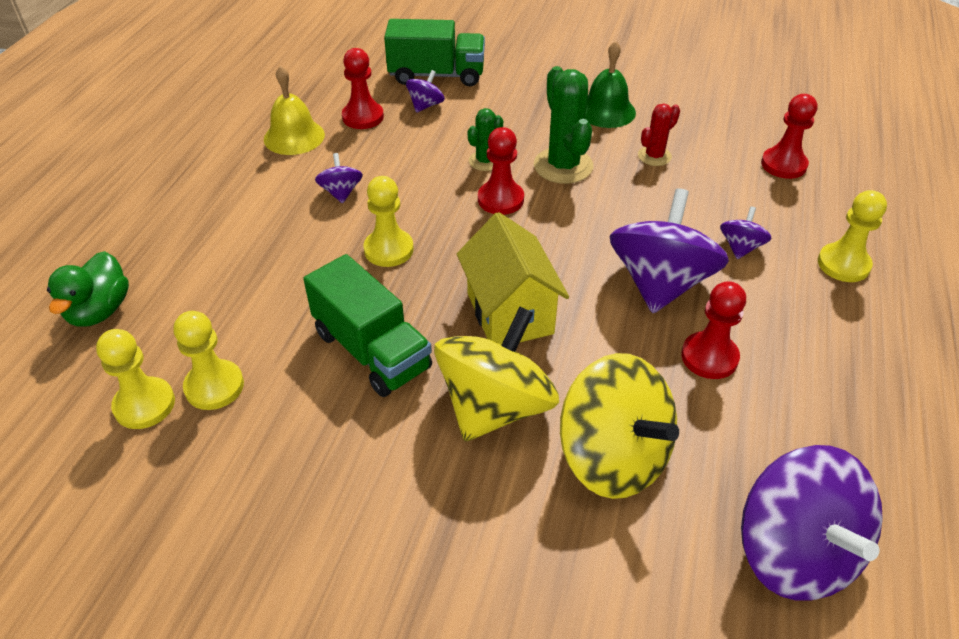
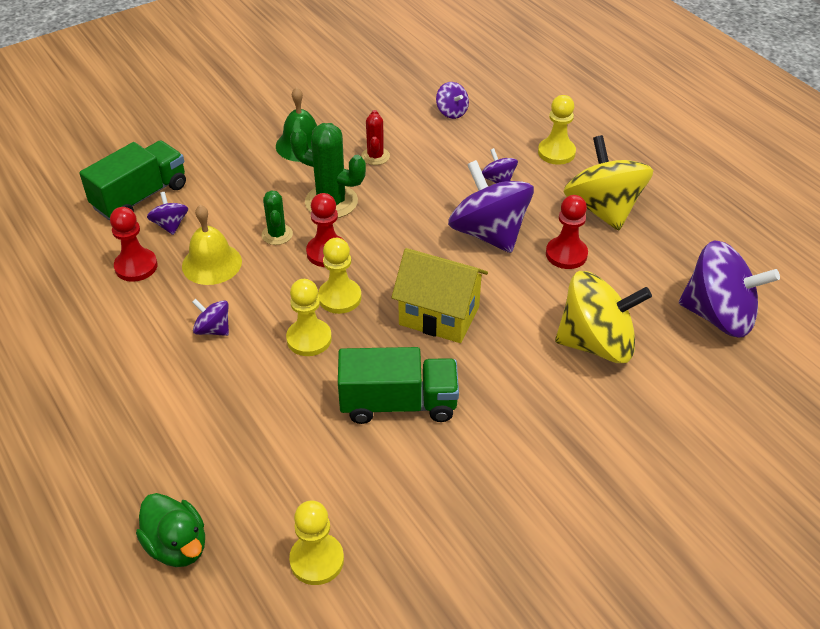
camera: 50 degrees left, 0 degrees up
yellow pawn [174,311,244,410] -> yellow pawn moved to [318,238,362,314]
yellow bell [264,65,325,155] -> yellow bell moved to [182,205,242,285]
yellow spinning top [434,307,559,441] -> yellow spinning top moved to [563,135,653,230]
red pawn [761,94,817,179] -> purple spinning top [436,82,469,119]

